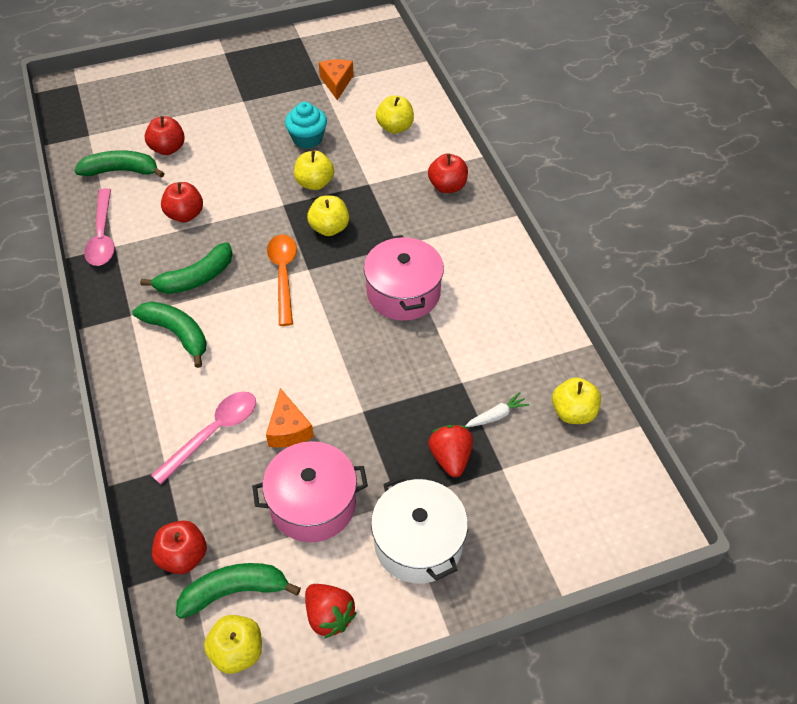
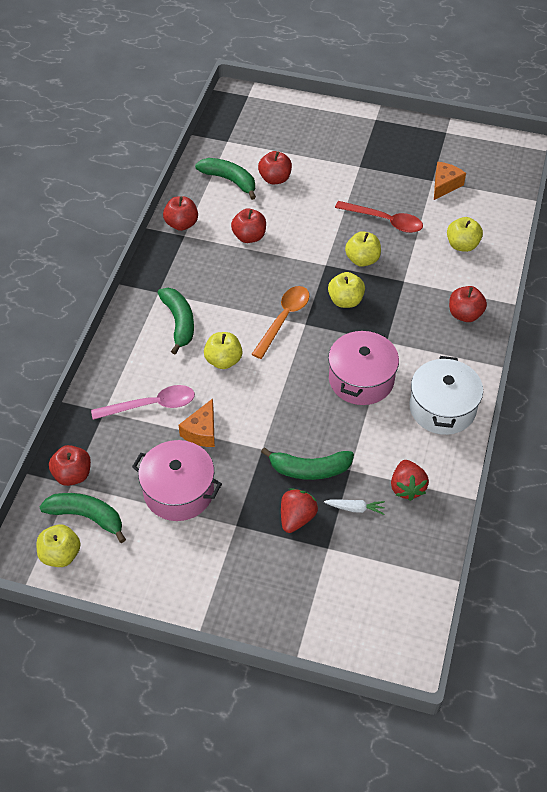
camera: 35 degrees right, 0 degrees up
pink spoon [84,188,115,266] -> red apple [163,196,198,231]
green banana [140,242,233,294] -> green banana moved to [261,447,354,480]
turquoise cupcake [285,102,327,149] -> red spoon [335,201,423,233]
red strawberry [305,584,357,639] -> red strawberry moved to [391,460,429,501]
white pot [371,475,468,584] -> white pot moved to [410,356,483,435]
yellow apple [552,377,601,424] -> yellow apple moved to [204,332,242,369]

